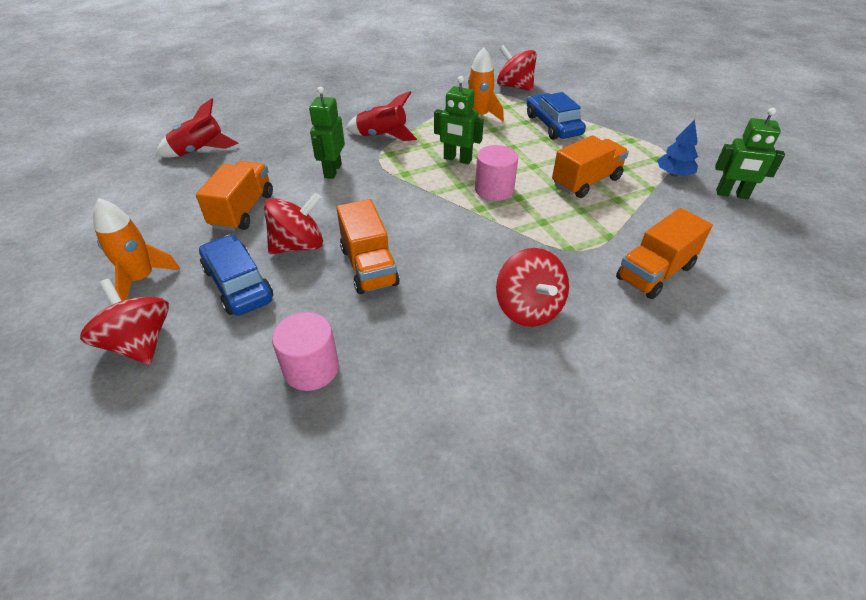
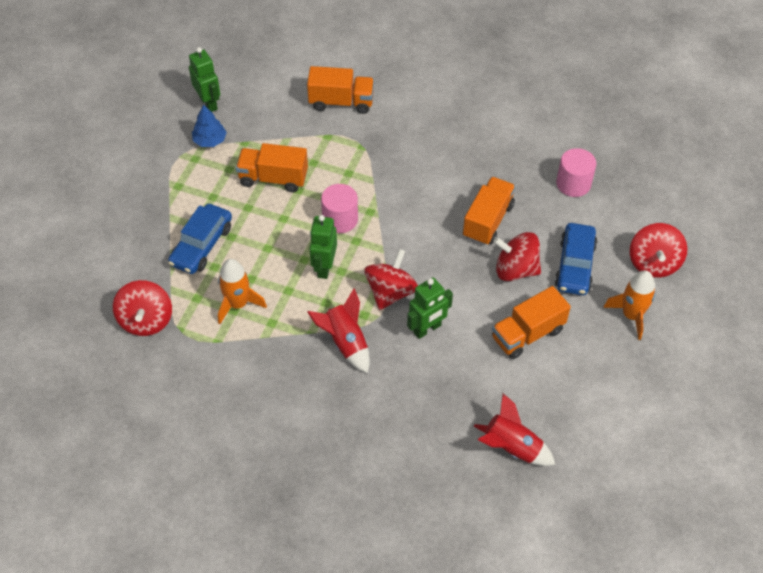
camera: 135 degrees left, 10 degrees up
green robot [434,76,484,164] -> green robot turned 150 degrees counterclockwise [310,215,337,279]
red spinning top [496,248,569,327] -> red spinning top moved to [364,249,418,310]

